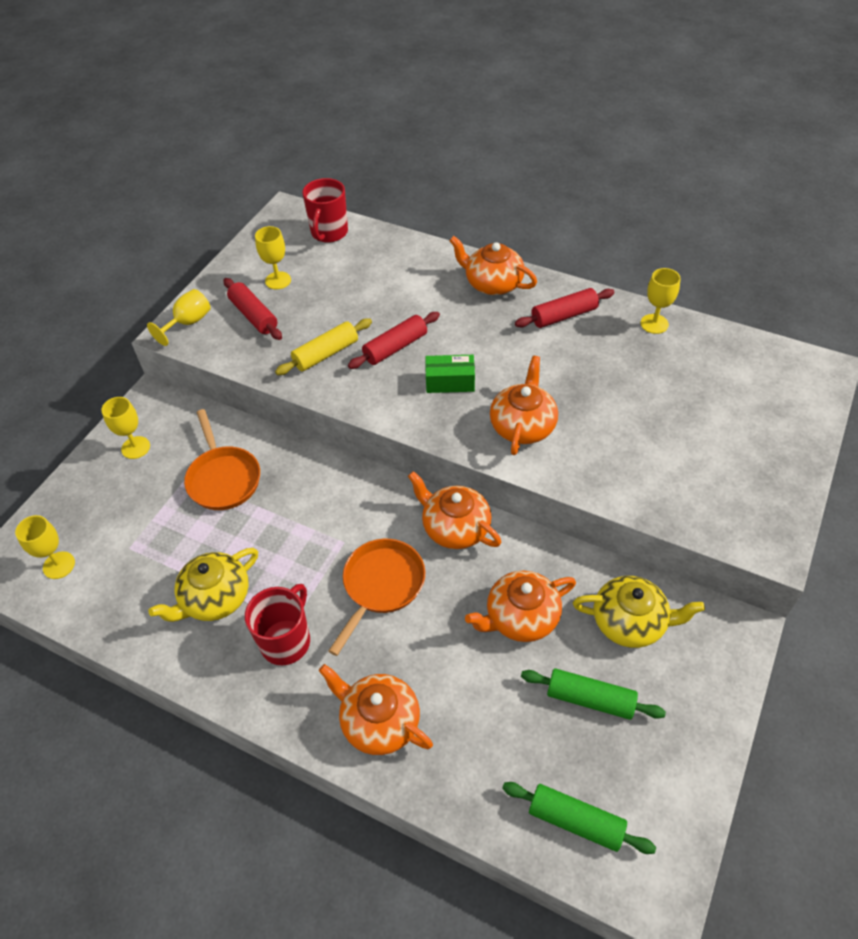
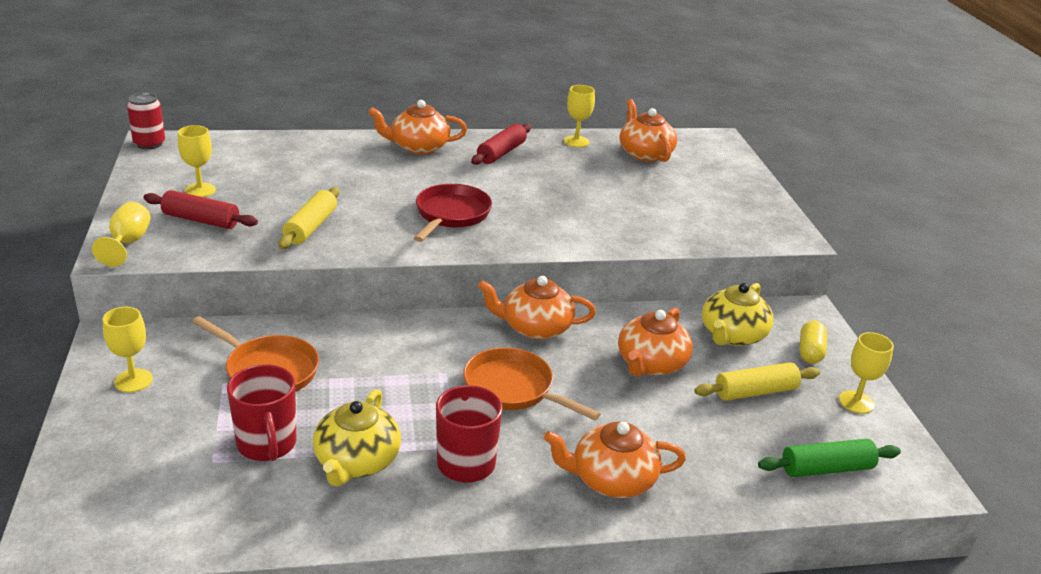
camera: 40 degrees left, 20 degrees down
yellow goblet [15,515,75,579] -> yellow goblet moved to [839,332,894,414]
red mug [303,178,348,243] -> red mug moved to [227,364,296,461]
orange pan [329,539,425,656] -> orange pan turned 45 degrees counterclockwise [463,347,601,420]
red rolling pin [348,312,440,369] -> none
green box [425,355,475,393] -> red pan [414,184,492,242]
orange teapot [490,356,558,455] -> orange teapot moved to [620,99,677,162]
green rolling pin [521,668,666,720] -> yellow rolling pin [694,362,820,401]
yellow teapot [573,576,705,648] -> yellow teapot turned 150 degrees clockwise [702,283,773,346]
none -> red can [127,93,165,149]
none -> yellow capsule [799,320,827,363]

